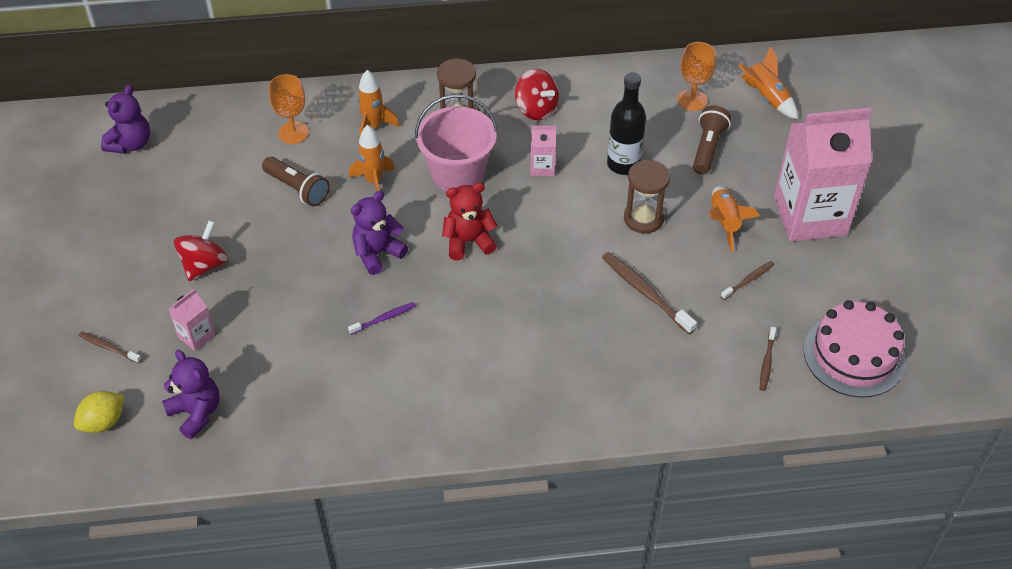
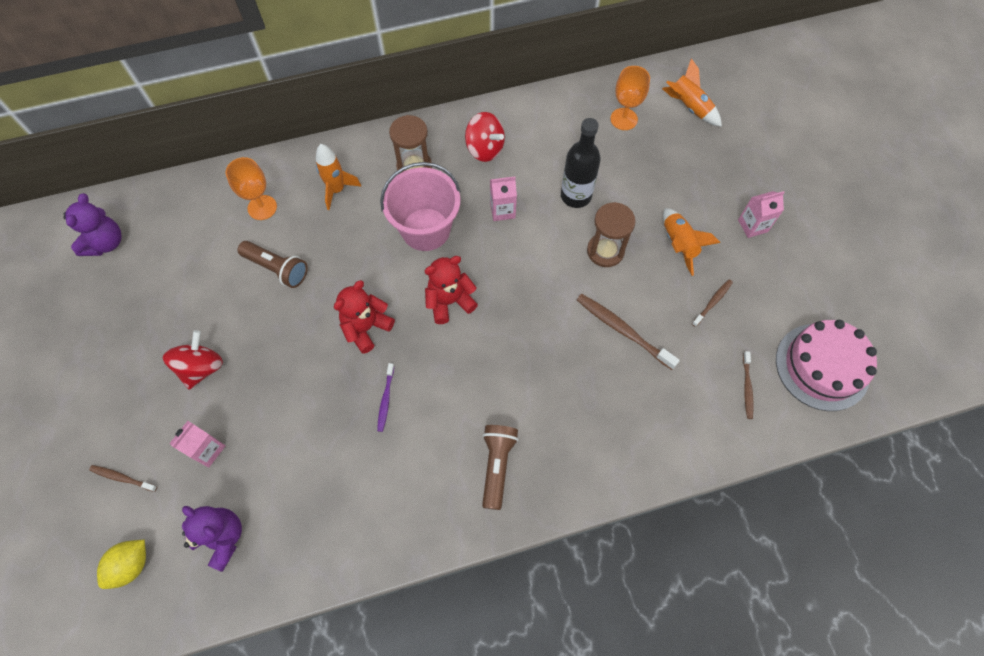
camera: 10 degrees left, 15 degrees up
purple toothbrush [348,302,416,335] -> purple toothbrush turned 135 degrees clockwise [377,363,394,432]
orange rocket [349,125,395,192] -> none
purple teddy bear [351,191,408,275] -> red teddy bear [334,280,395,354]
brown flashlight [693,105,731,174] -> brown flashlight moved to [482,425,518,510]
pink carton [774,108,872,241] -> pink carton [738,191,785,238], size x0.41

